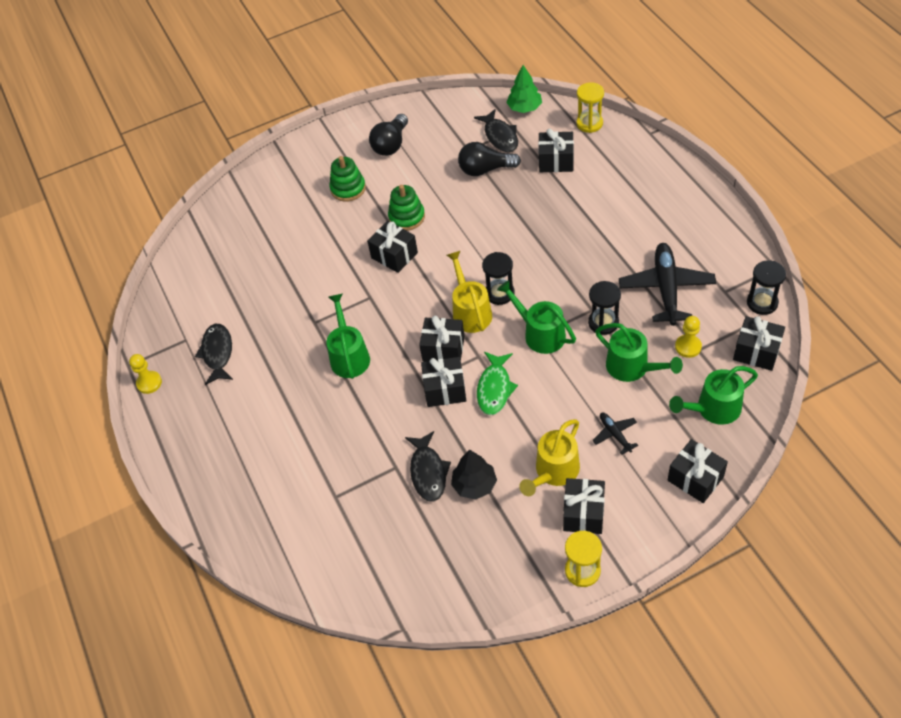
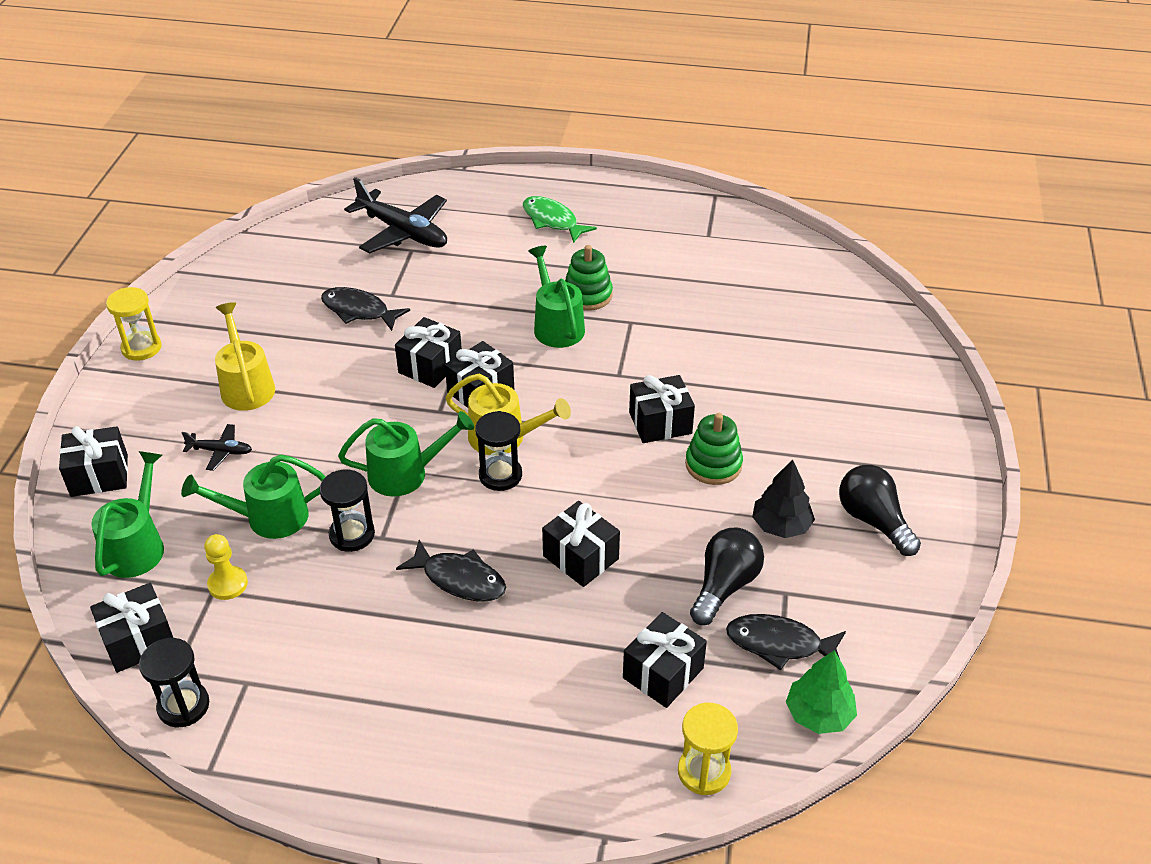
camera: 120 degrees right, 10 degrees down
yellow pawn [129,354,162,394] -> none
black fish [195,324,233,385] -> black fish moved to [396,540,506,601]
green watering can [326,293,370,379] -> green watering can turned 135 degrees counterclockwise [528,246,585,348]
green stacking toy [329,156,366,202] -> green stacking toy moved to [565,245,613,311]
black tree [451,449,497,500] -> black tree moved to [752,459,815,538]
green fish [477,352,518,415] -> green fish moved to [523,196,597,243]
black gift [563,478,605,534] -> black gift moved to [542,501,620,587]
black plane [619,243,716,326] -> black plane moved to [344,177,447,254]

